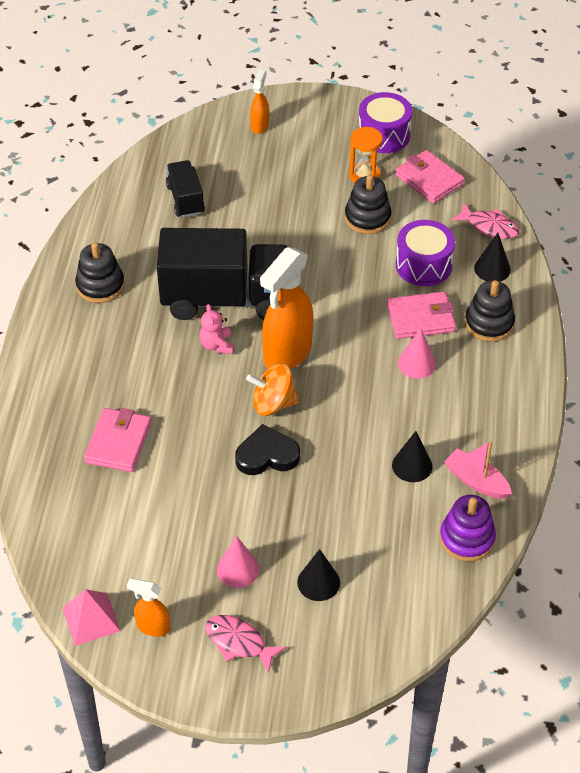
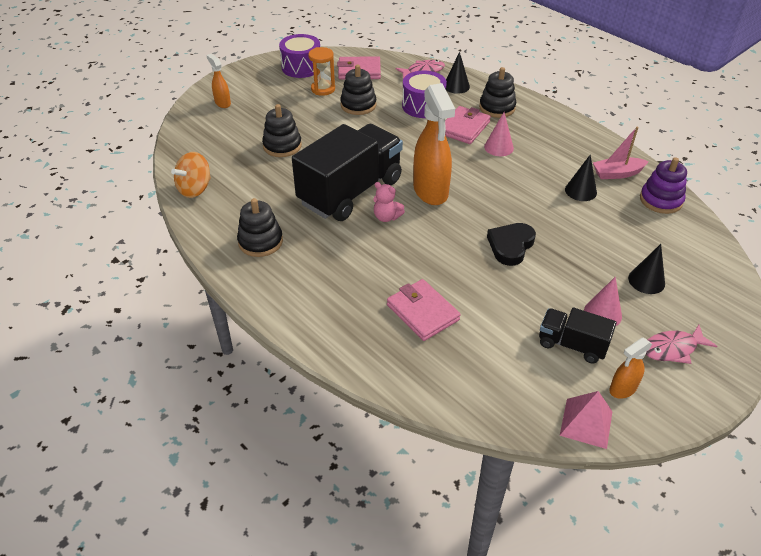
camera: 50 degrees left, 5 degrees down
black truck [166,160,205,218] -> black truck moved to [539,308,616,364]
orange spinning top [246,363,299,416] -> orange spinning top moved to [171,152,211,198]
none -> black stacking toy [262,104,302,157]

